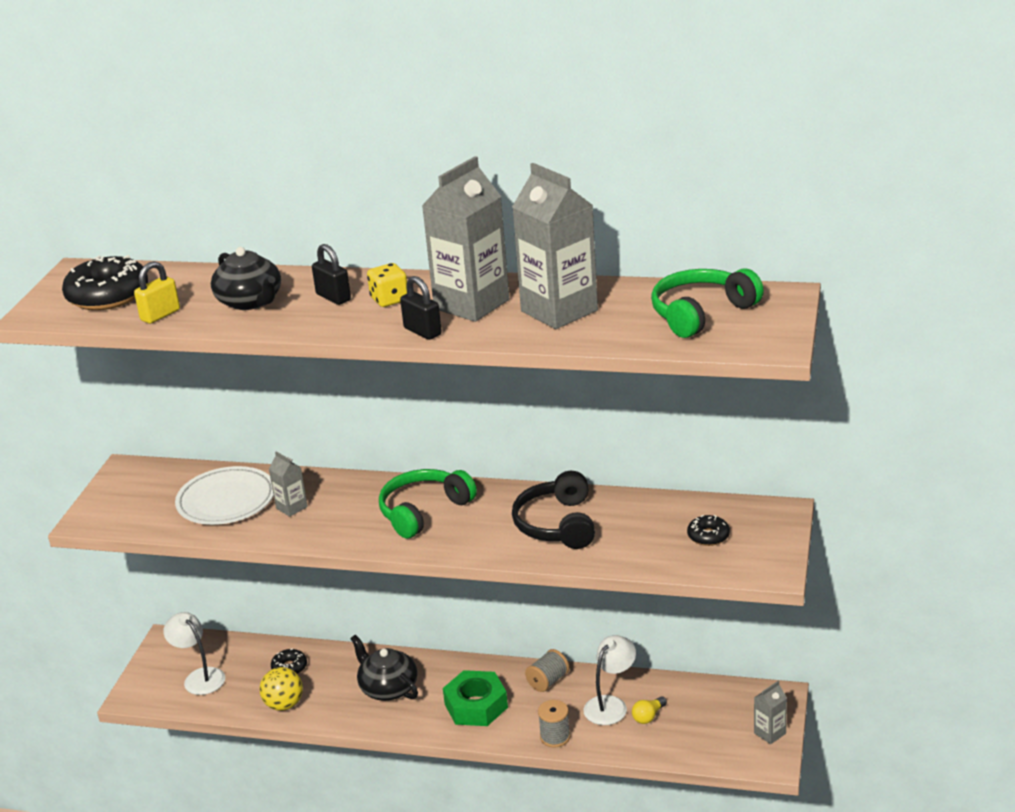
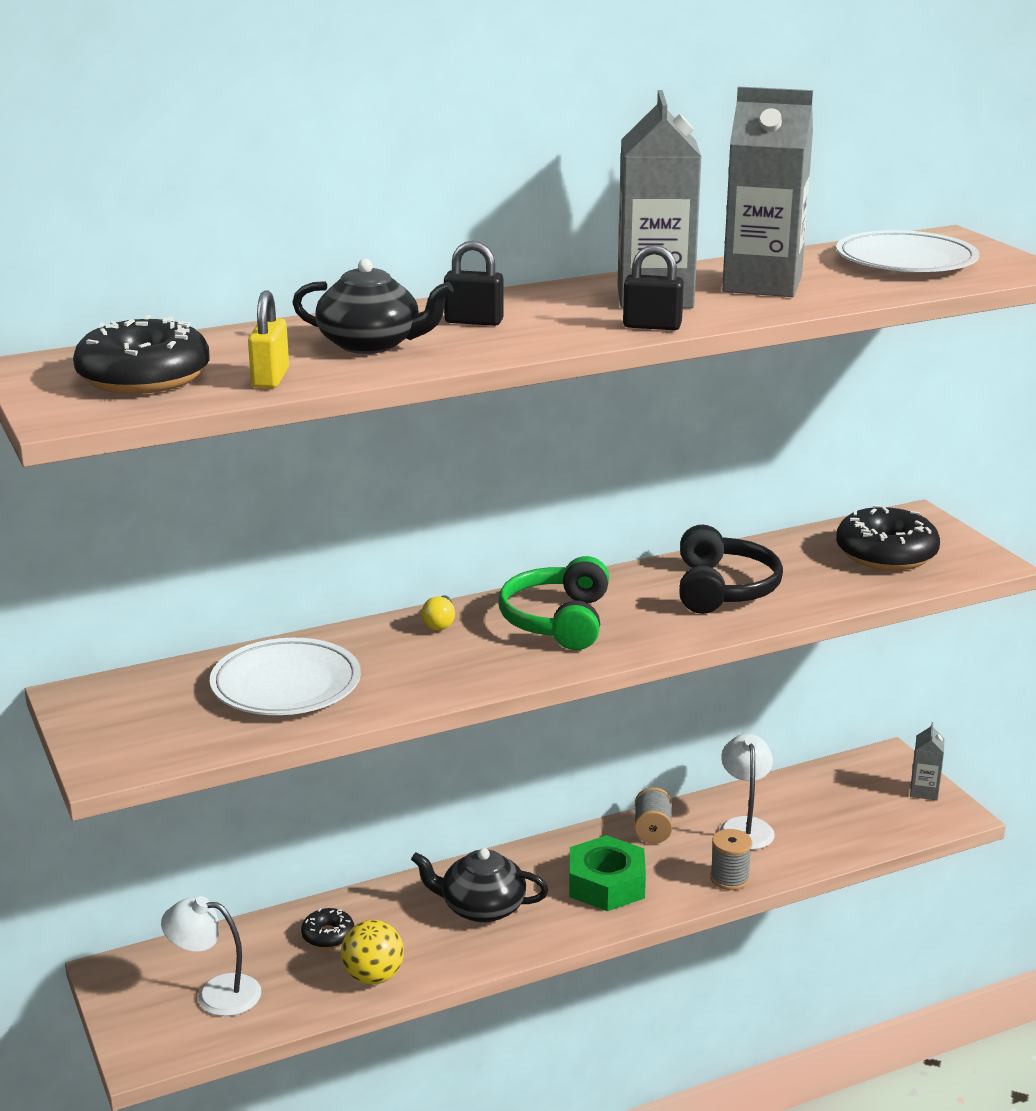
camera: 40 degrees left, 5 degrees down
grey carton [269,451,308,517] -> none
yellow dice [367,263,407,307] -> none
black headphones [512,471,595,549] -> black headphones turned 135 degrees counterclockwise [679,525,783,614]
yellow light bulb [632,696,667,724] -> yellow light bulb moved to [421,595,455,630]
green headphones [651,268,764,338] -> white plate [836,230,979,272]
black donut [687,515,730,546] -> black donut [836,505,940,571], size x1.99

